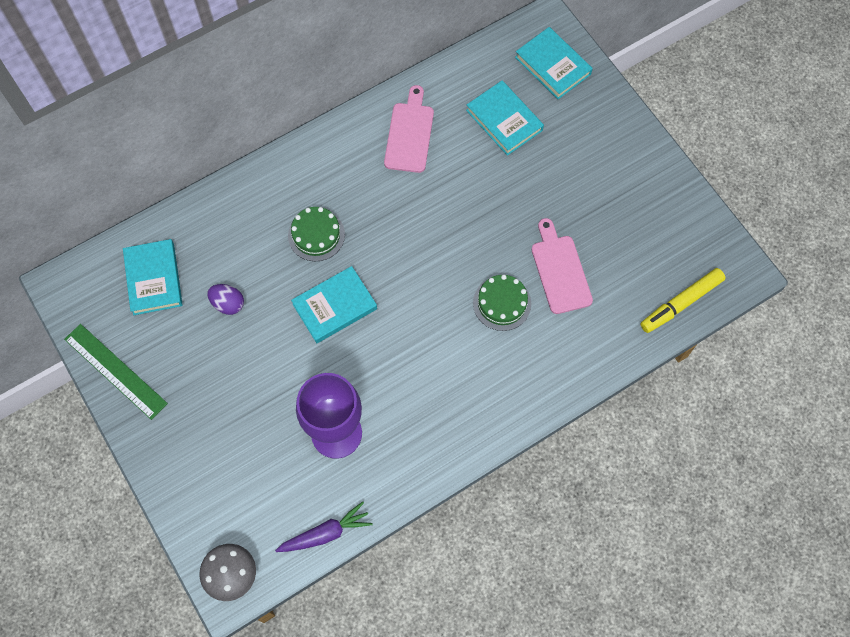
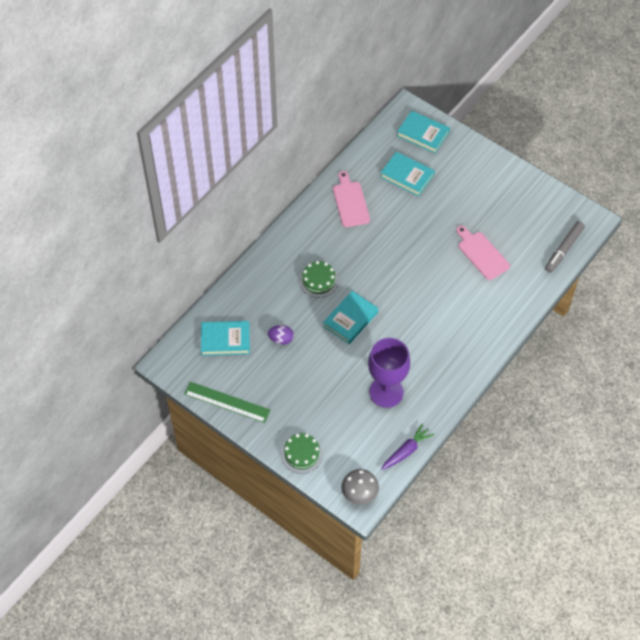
camera: 20 degrees left, 10 degrees down
turquoise book [123,239,183,315] -> turquoise book turned 60 degrees counterclockwise [201,321,250,356]
green cake [473,275,531,331] -> green cake moved to [281,433,323,474]
yellow marker [640,268,725,333] -> grey marker [545,221,585,273]

